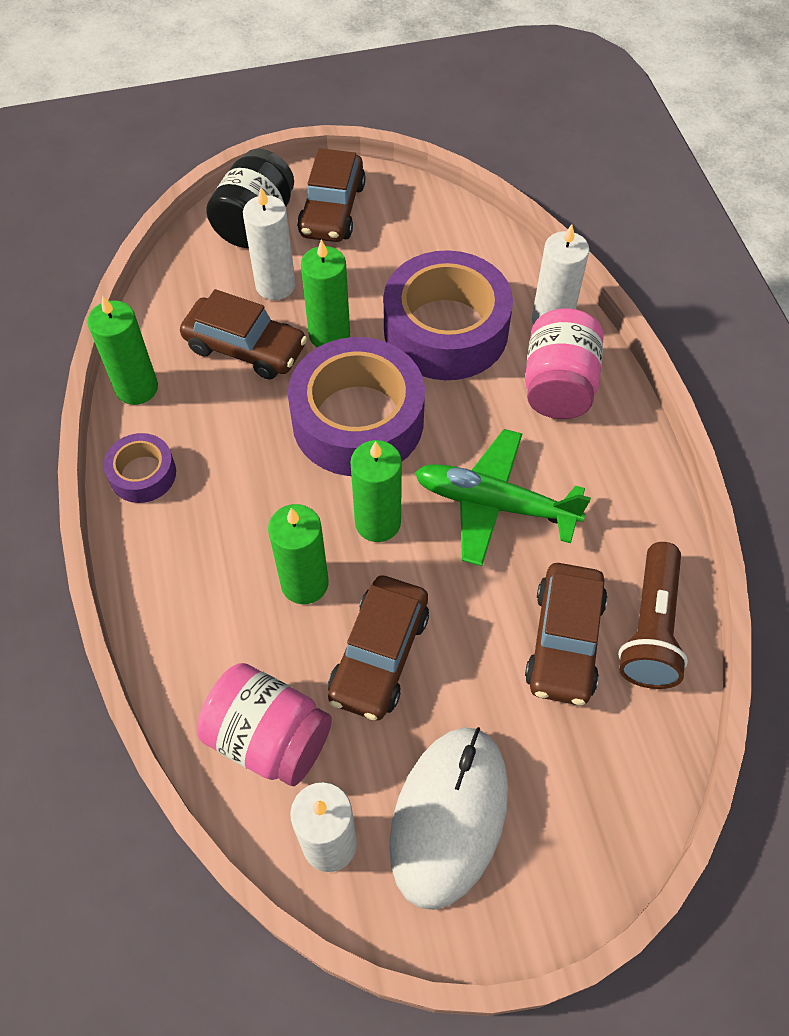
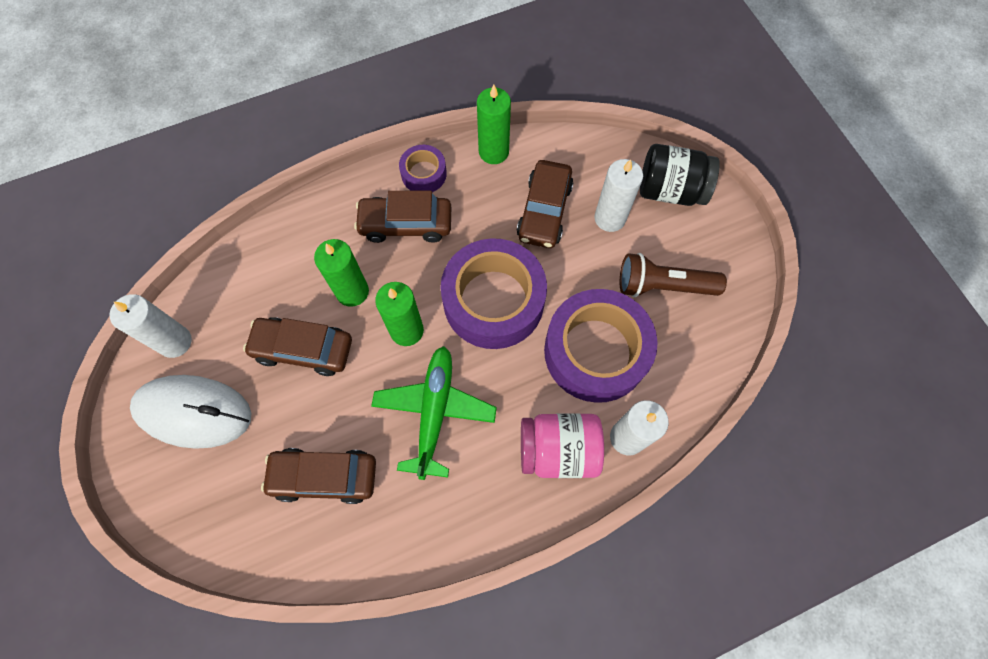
camera: 80 degrees right, 10 degrees up
pink jar [197,663,332,786] -> none
brown car [297,148,366,242] -> brown car moved to [354,191,451,243]
green candle [301,239,350,347] -> none
brown flashlight [618,542,688,689] -> brown flashlight moved to [620,253,727,297]

